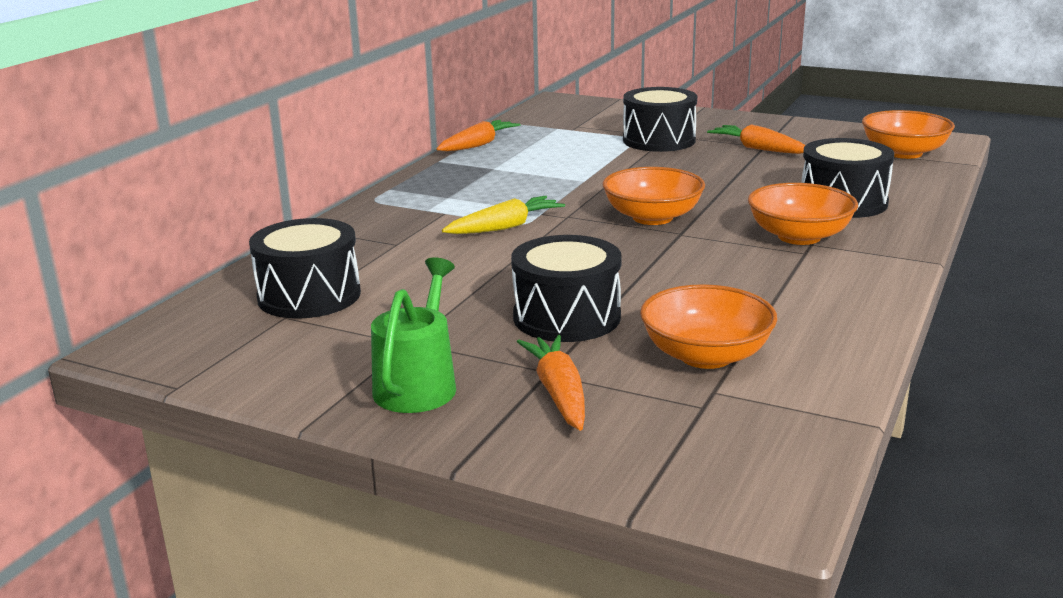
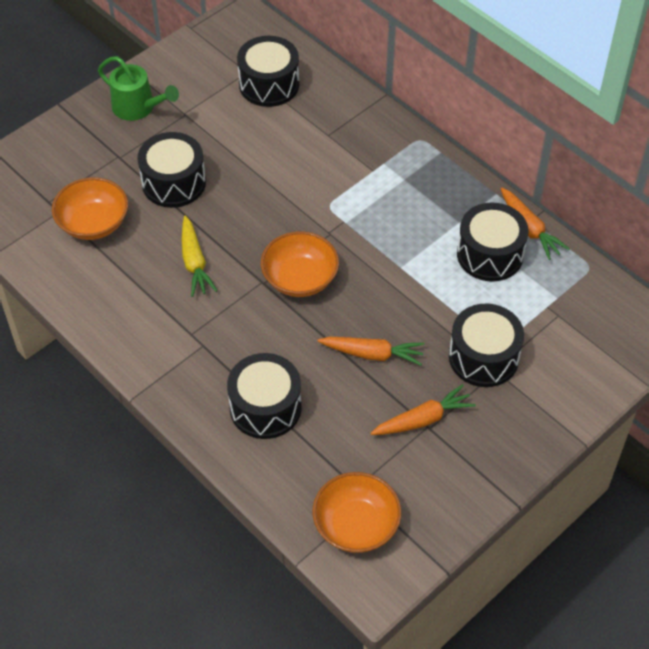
camera: 110 degrees right, 30 degrees up
yellow carrot [442,196,565,234] -> yellow carrot moved to [182,215,218,297]
orange carrot [517,335,585,431] -> orange carrot moved to [318,337,424,365]
orange bowl [748,183,858,245] -> none
none -> black drum [457,203,529,281]

